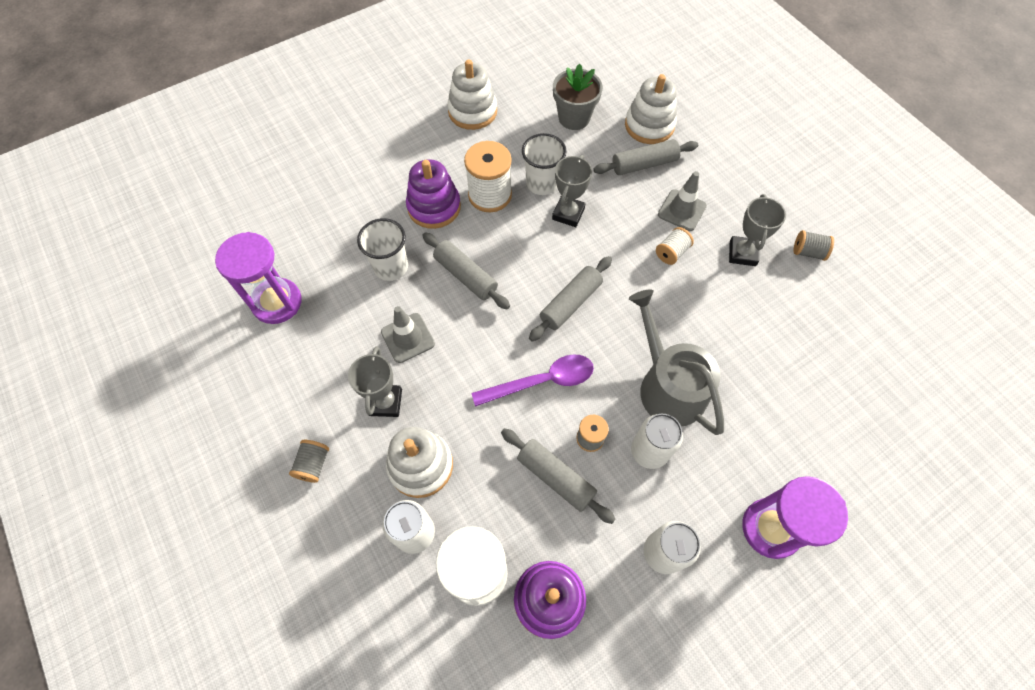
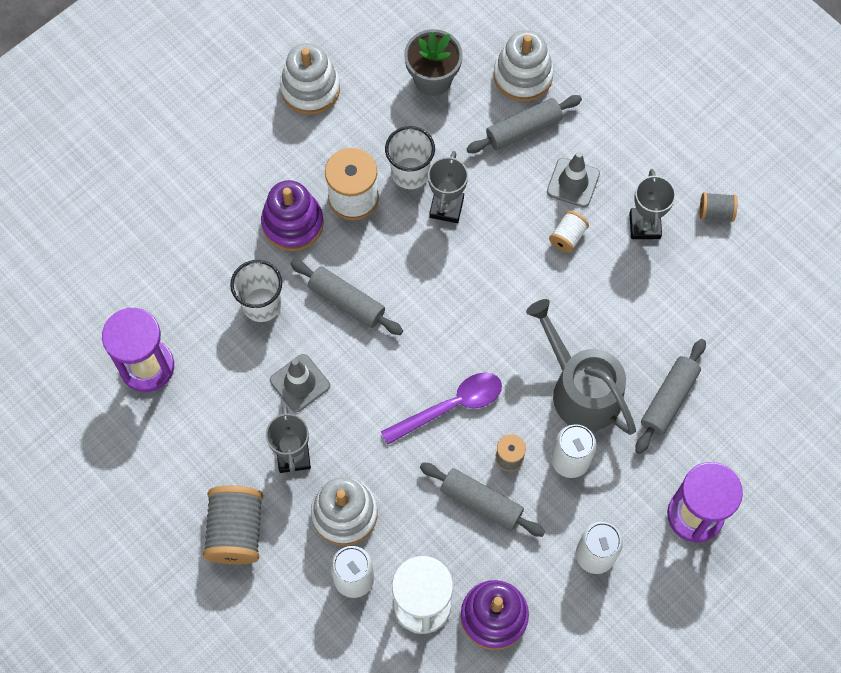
camera: 10 degrees left, 5 degrees up
grey spool [289,440,329,483] -> grey spool [203,486,263,564], size x1.89
grey rolling pin [529,256,612,342] -> grey rolling pin moved to [635,339,706,454]

